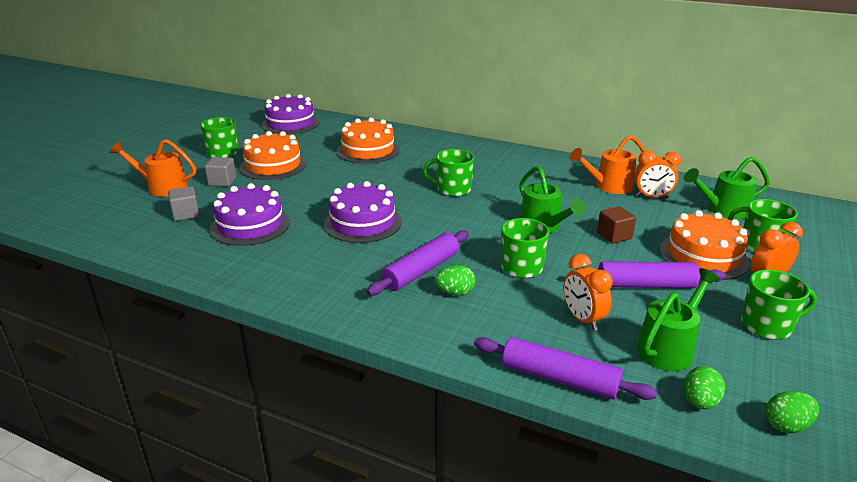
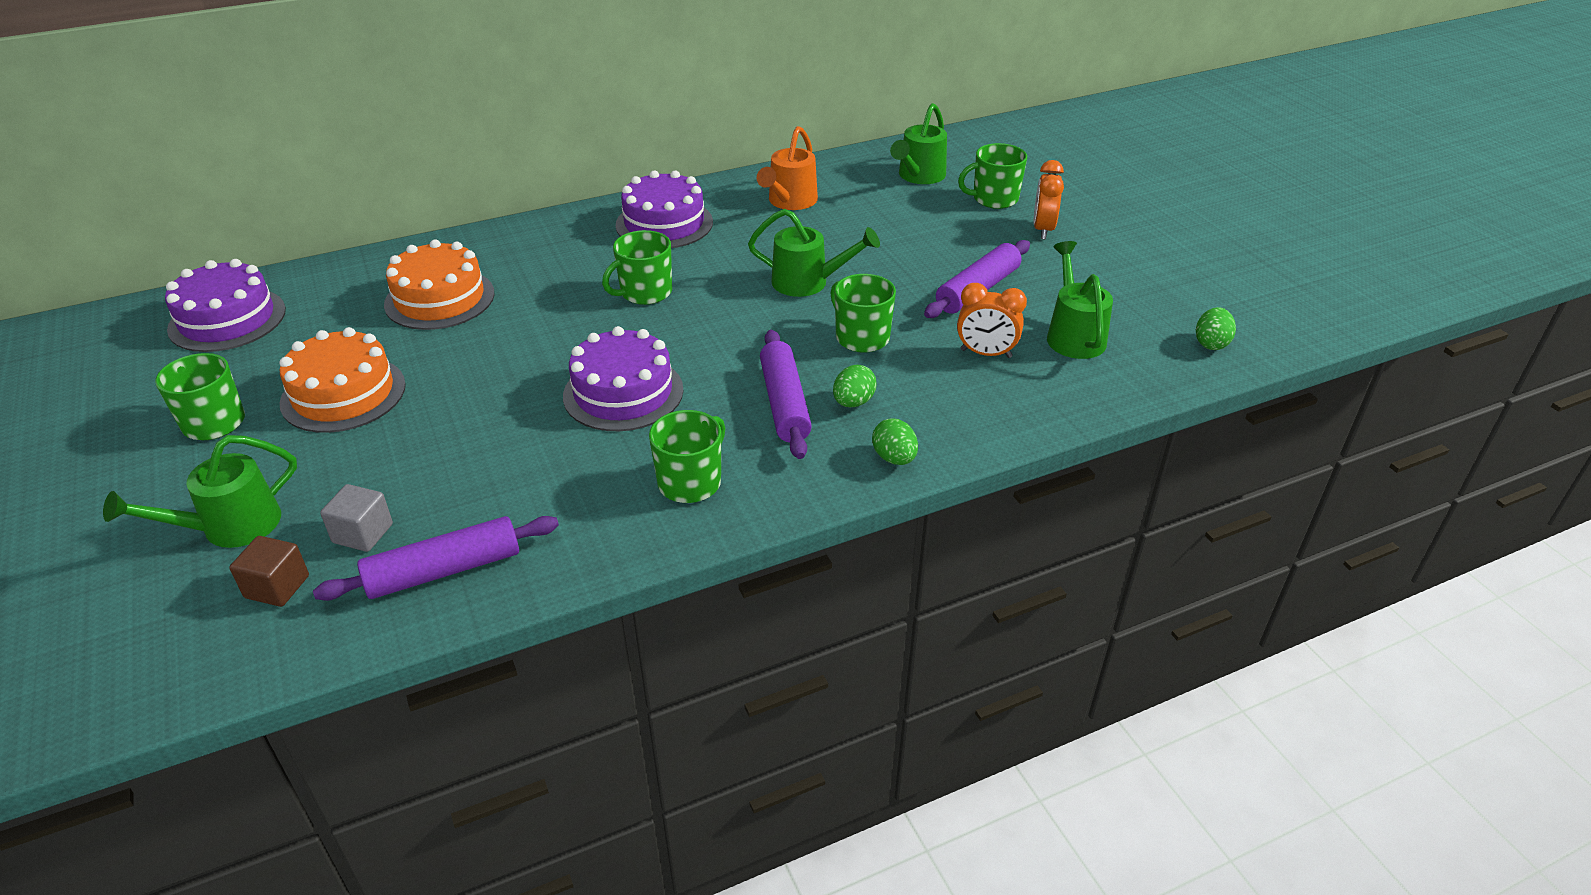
camera: 50 degrees left, 10 degrees up
orange watering can [110,139,196,197] -> green watering can [103,435,297,548]
grey cube [205,157,236,186] -> none
purple cake [210,183,290,246] -> purple cake moved to [616,171,713,248]
purple rolling pin [474,337,657,400] -> purple rolling pin moved to [313,516,559,601]
brown cube [597,206,636,244] -> brown cube moved to [229,536,309,607]
orange clock [635,150,681,199] -> none
orange cake [659,210,750,280] -> none
green egg [684,366,725,409] -> green egg moved to [872,418,918,465]
green mug [741,270,817,340] -> green mug moved to [649,410,725,503]

